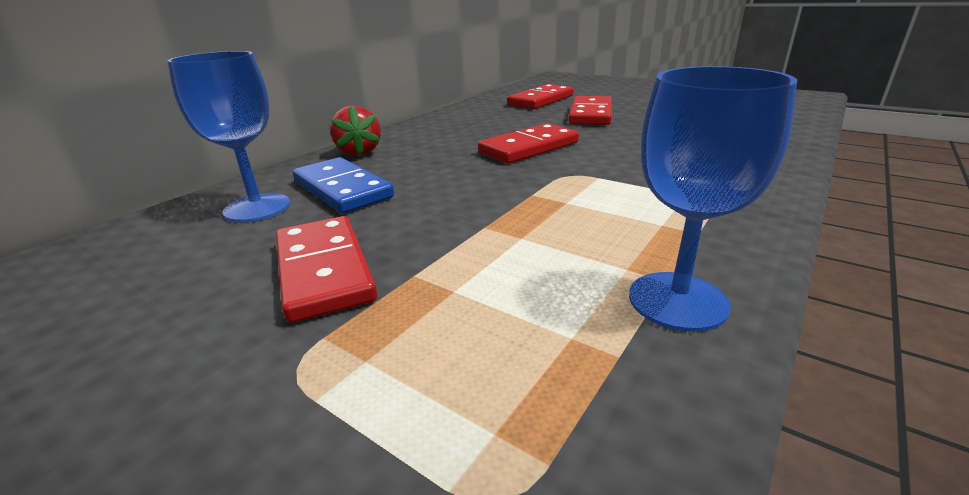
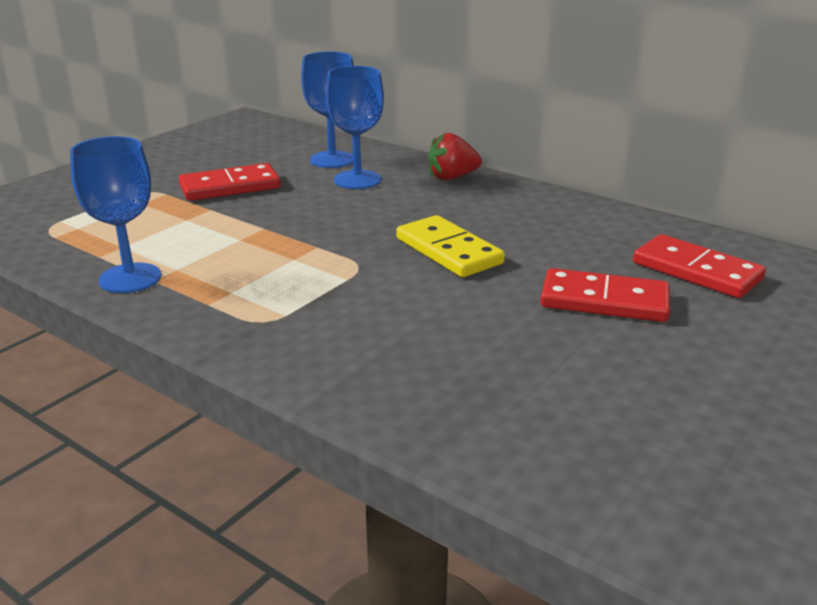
camera: 90 degrees right, 0 degrees up
blue domino [293,157,394,213] -> blue goblet [326,66,384,189]
red domino [478,123,579,163] -> yellow domino [396,215,505,277]

